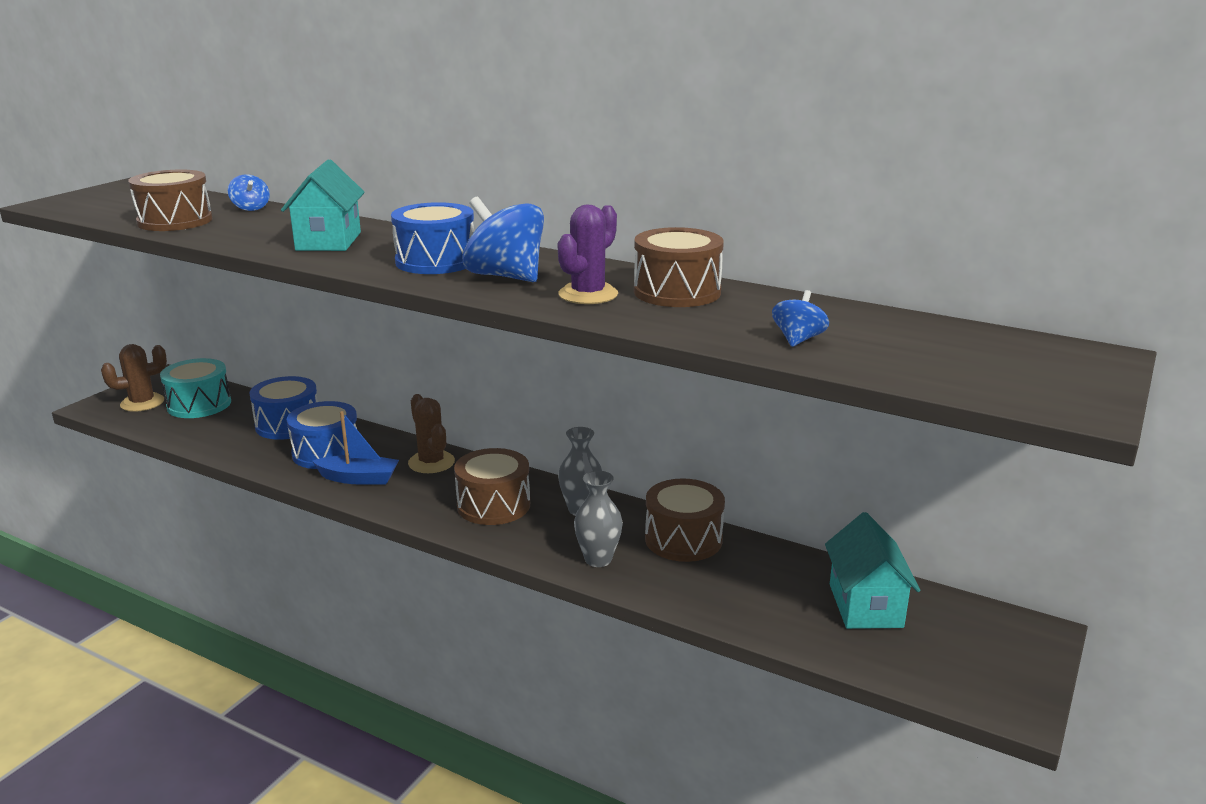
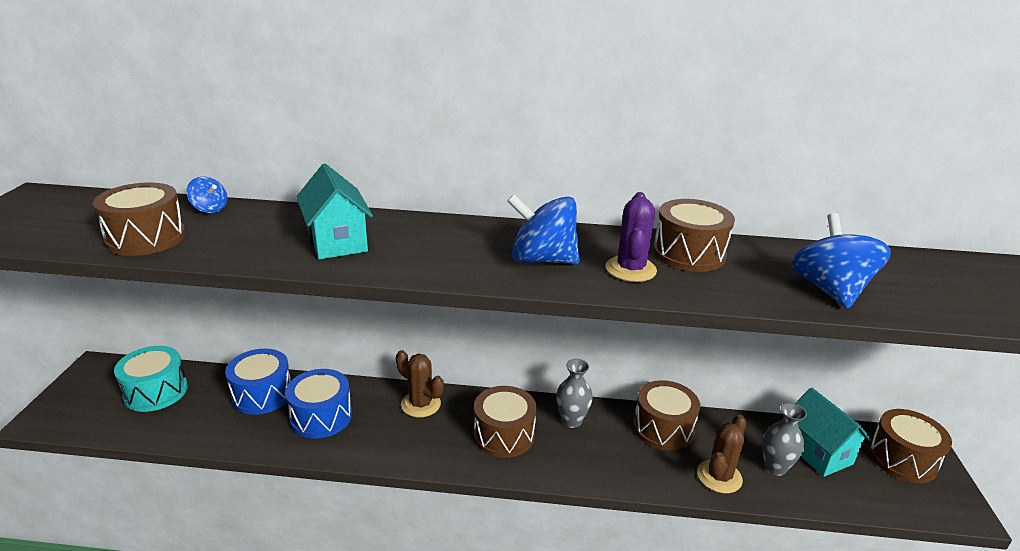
camera: 25 degrees left, 5 degrees up
brown cactus [101,344,167,412] -> brown cactus moved to [697,415,746,493]
blue boat [312,411,399,485] -> none
blue drum [391,202,474,274] -> none
grey vase [574,471,623,567] -> grey vase moved to [762,403,807,476]
blue spinning top [772,290,829,347] -> blue spinning top [791,213,891,309], size x1.94
none -> brown drum [869,409,952,483]

